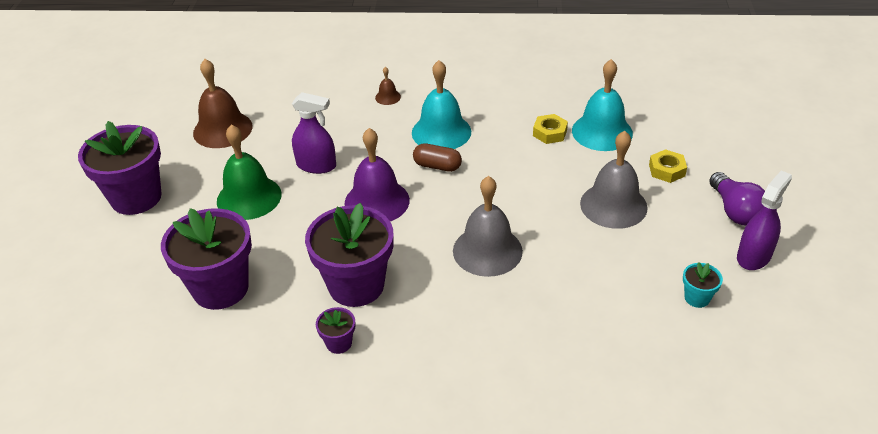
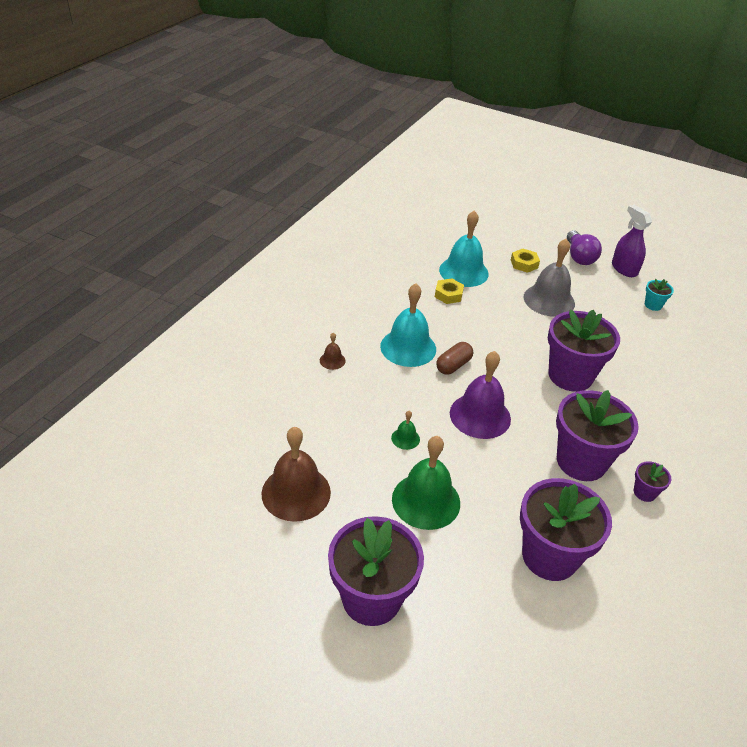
camera: 70 degrees left, 0 degrees up
purple spray bottle [292,92,336,174] -> green bell [391,411,420,450]
grey bell [453,176,523,277] -> purple flower pot [548,309,620,392]
purple light bulb [709,172,765,226] -> purple light bulb turned 75 degrees clockwise [567,230,602,265]

